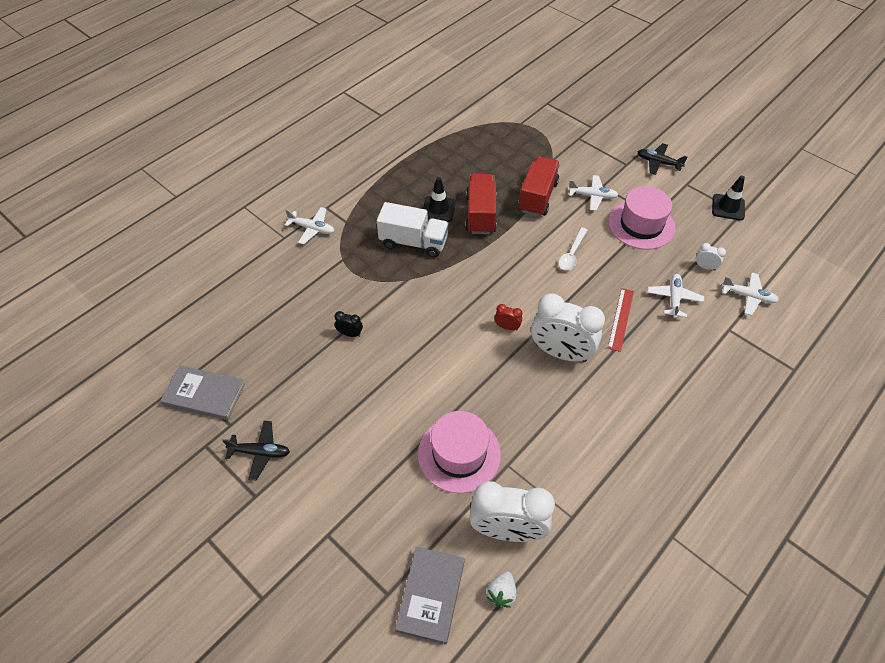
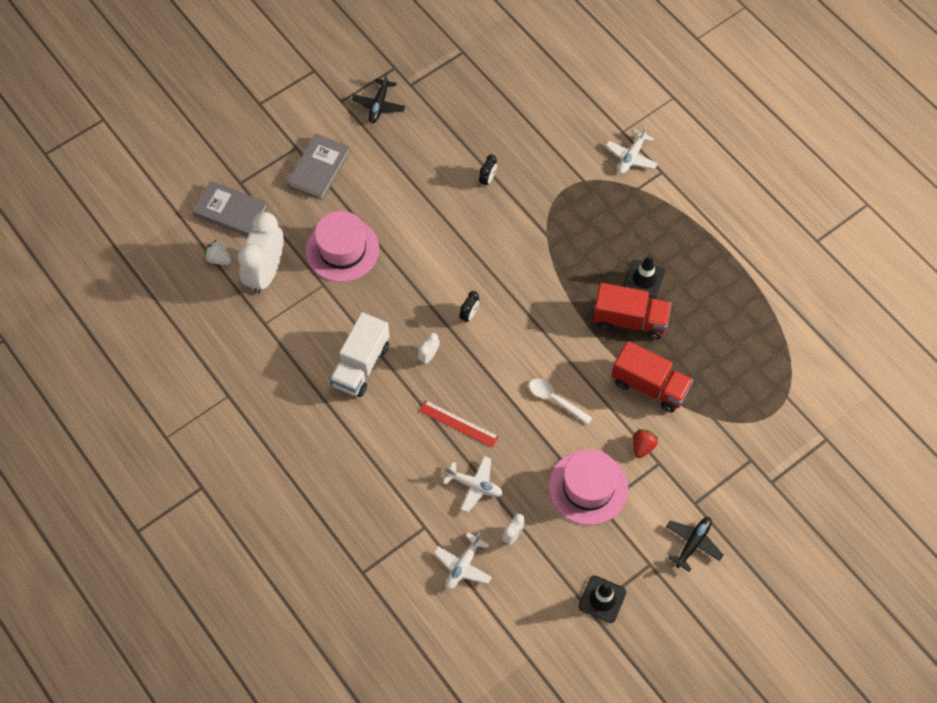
camera: 100 degrees right, 10 degrees up
grey book [160,365,245,420] -> grey book moved to [287,133,350,200]
white truck [377,202,449,258] -> white truck moved to [330,312,390,397]
red clock [495,304,522,331] -> black clock [459,291,480,323]
white clock [531,293,605,362] -> white clock [418,333,440,364], size x0.42
white plane [568,175,618,211] -> red strawberry [633,429,658,458]

